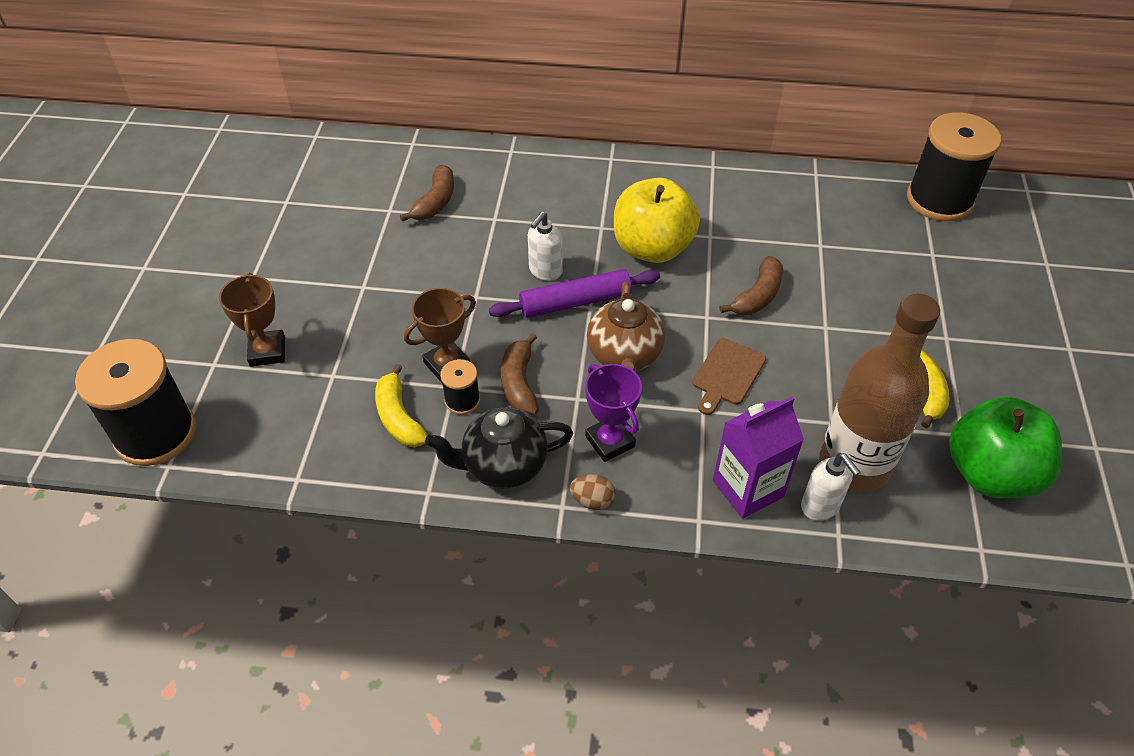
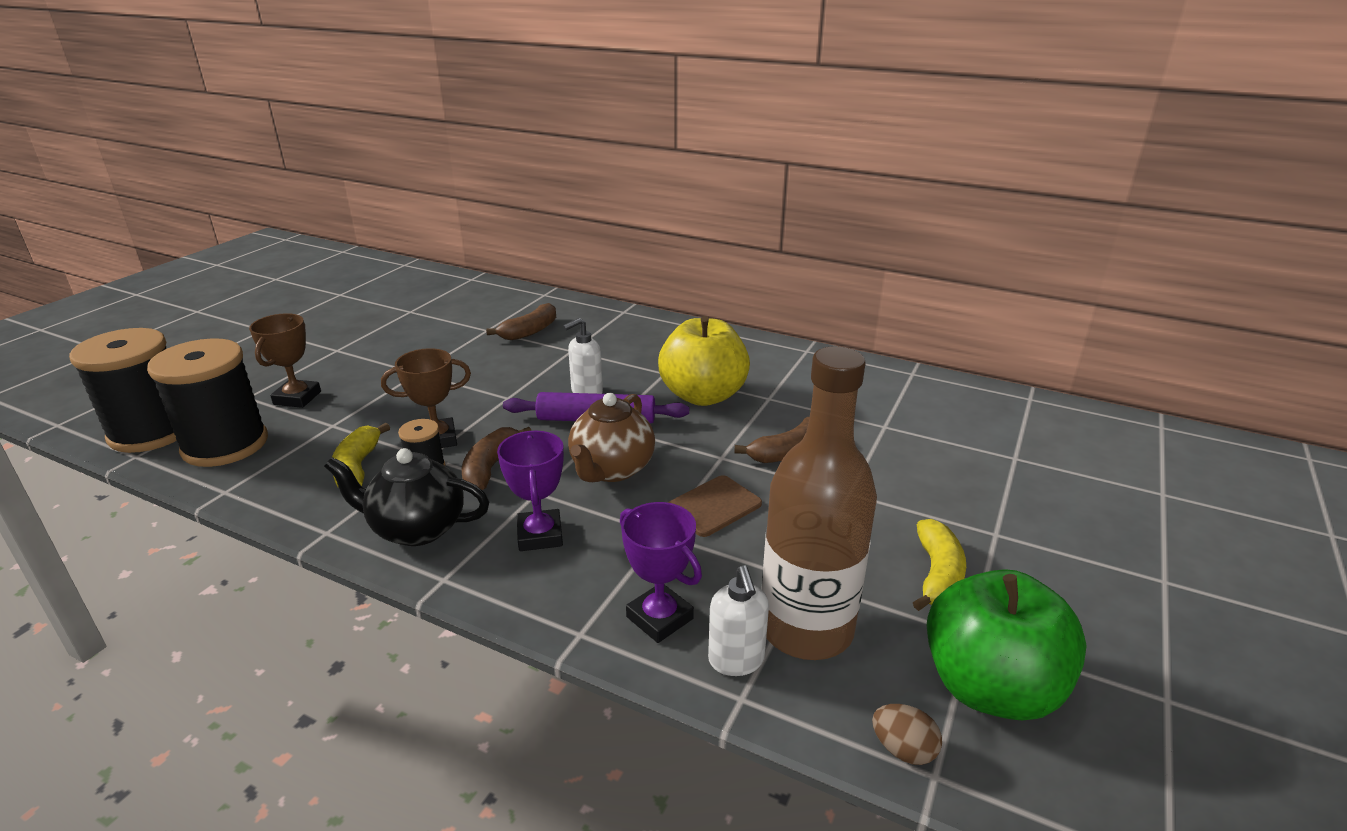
camera: 20 degrees right, 20 degrees down
brown egg [570,474,616,510] -> brown egg moved to [872,704,942,765]
purple carton [713,397,804,519] -> purple trophy [620,502,702,643]
black spool [907,112,1001,221] -> black spool moved to [147,338,268,467]

